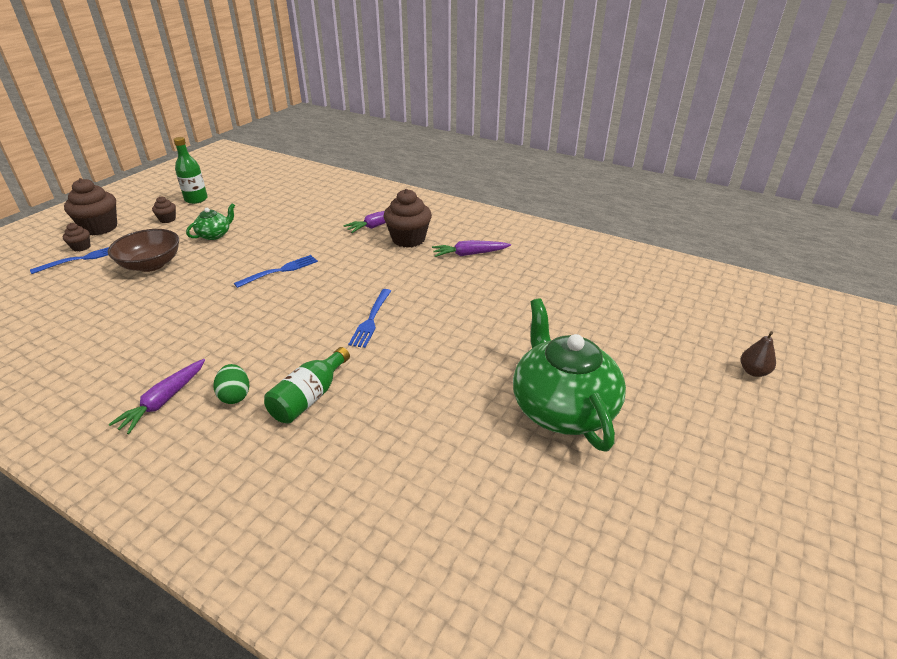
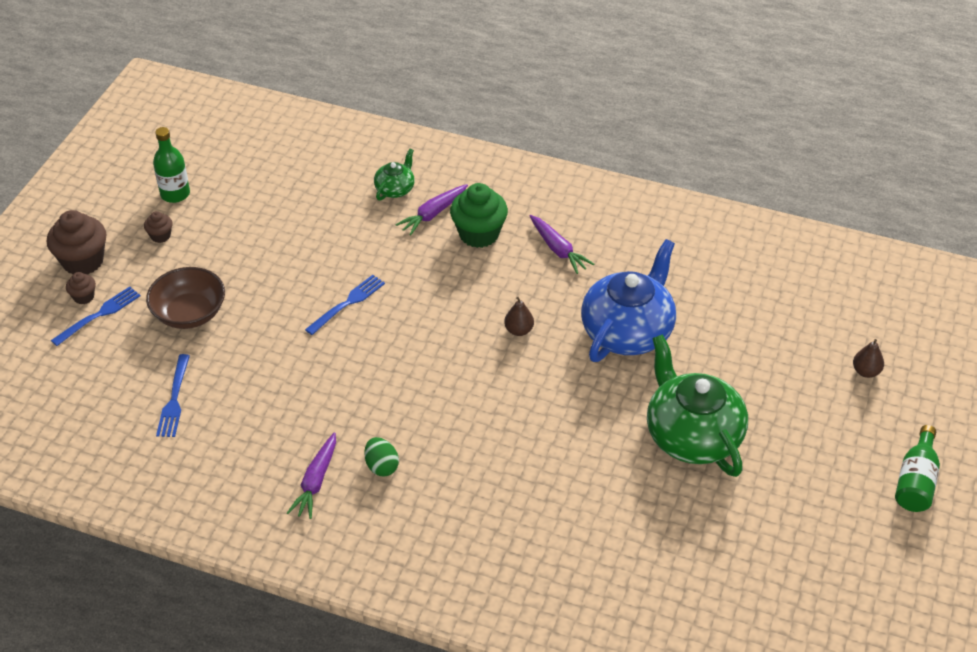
camera: 10 degrees left, 10 degrees up
green teapot [186,203,235,240] -> green teapot moved to [374,149,414,201]
green bottle [264,347,350,423] -> green bottle moved to [895,425,940,512]
blue fork [348,289,391,348] -> blue fork moved to [156,354,190,437]
brown cupcake [384,189,432,248] -> green cupcake [450,183,508,248]
purple carrot [432,240,511,257] -> purple carrot turned 105 degrees counterclockwise [530,215,594,274]
none -> brown pear [504,297,534,336]
none -> blue teapot [581,239,676,362]

